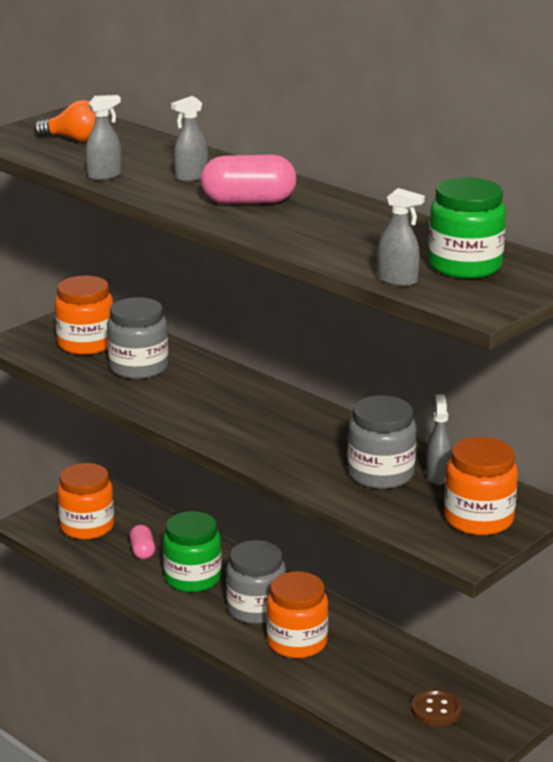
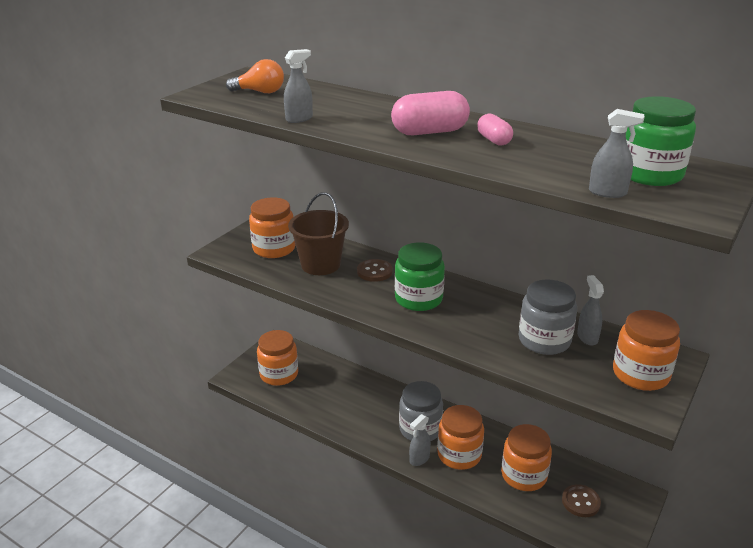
camera: 10 degrees left, 5 degrees up
grey jar [107,297,168,379] -> brown bucket [288,192,349,275]
pink capsule [129,525,155,560] -> pink capsule moved to [477,114,513,146]
green jar [163,511,222,592] -> green jar moved to [395,242,445,311]
grey spray bottle [171,96,208,182] -> grey spray bottle moved to [409,414,431,466]
none -> brown button [357,259,393,282]
none -> orange jar [501,424,552,491]

